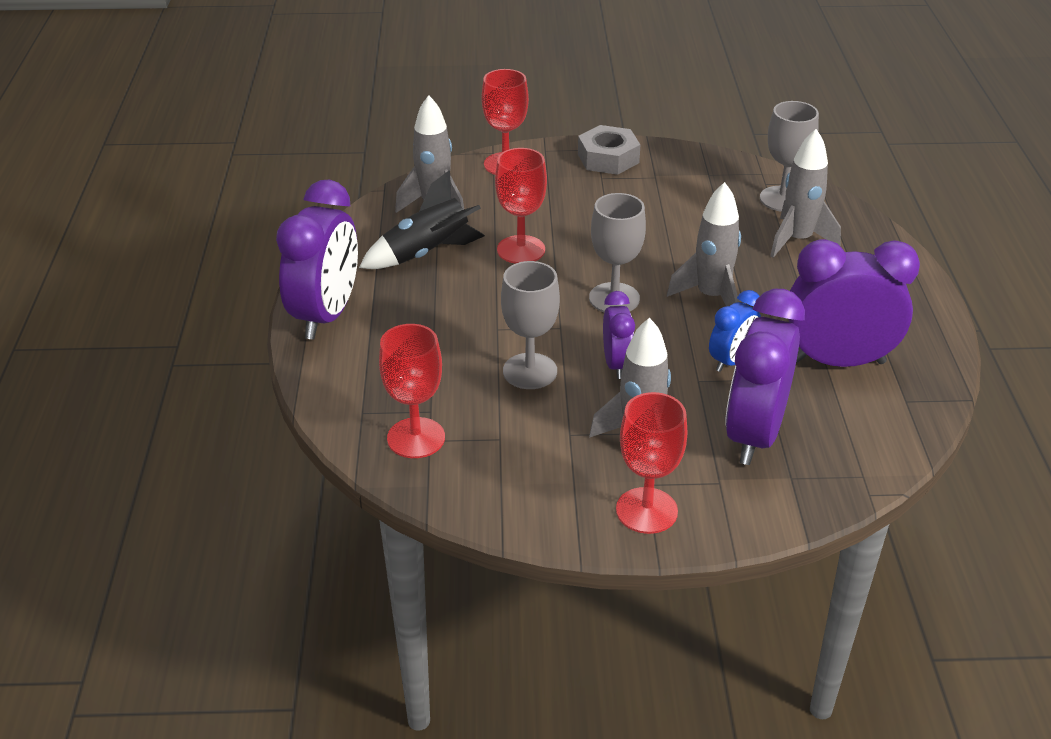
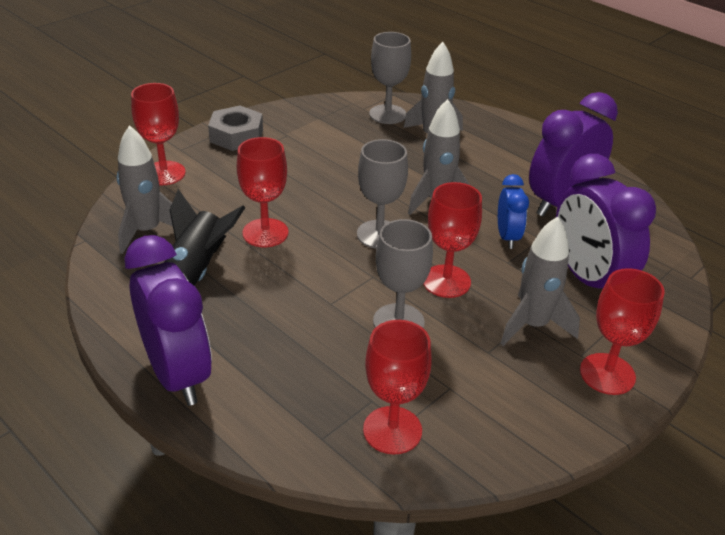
camera: 45 degrees left, 0 degrees up
purple clock [603,291,635,379] -> red goblet [423,182,482,298]

